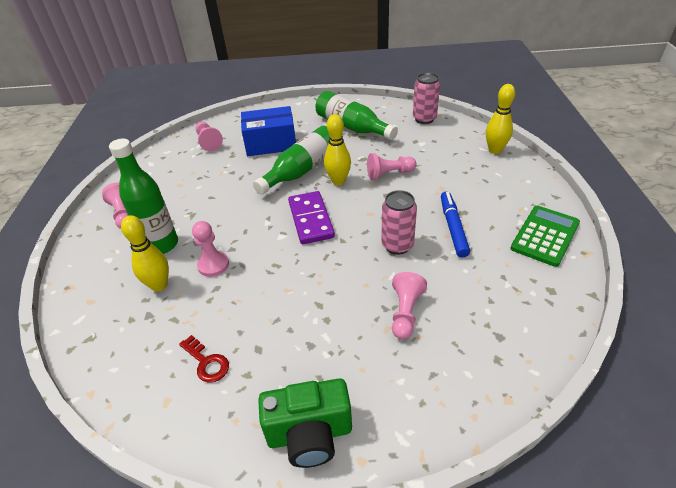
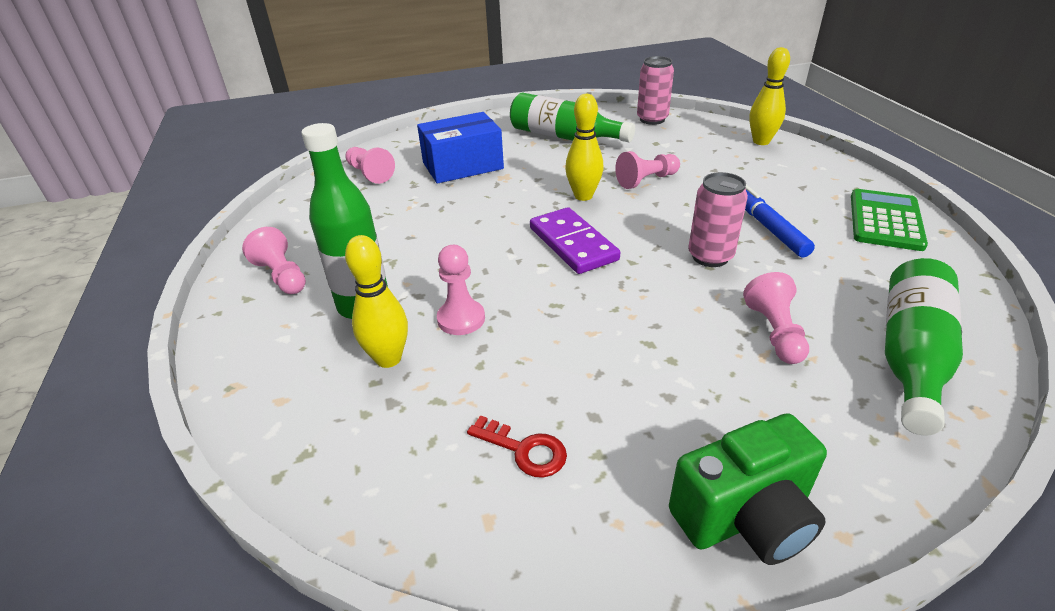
camera: 15 degrees left, 5 degrees down
green bottle [253,126,330,195] -> green bottle moved to [885,258,963,436]

